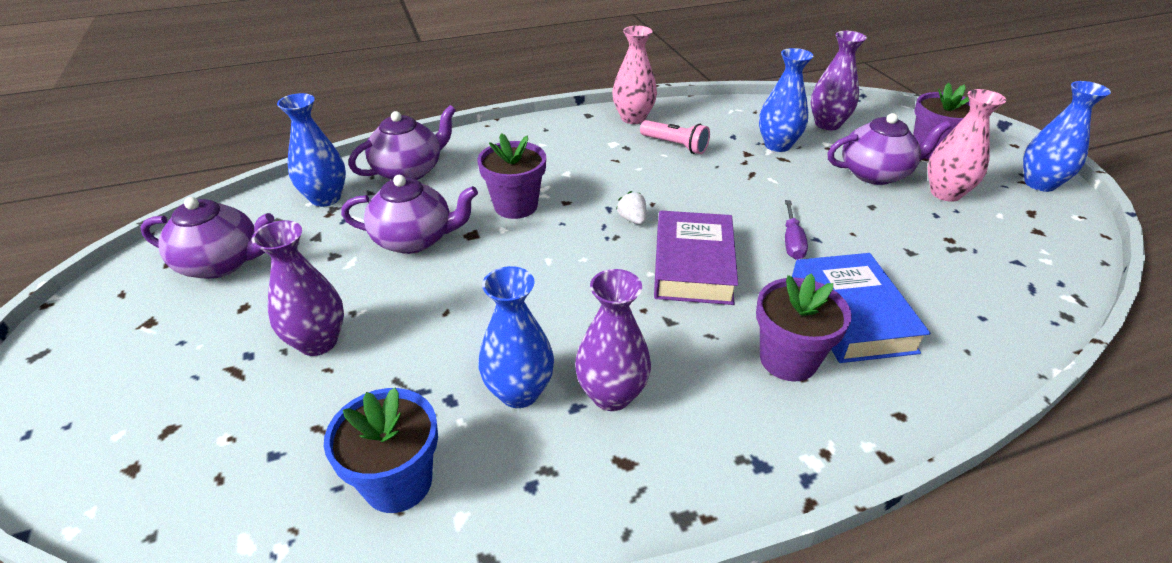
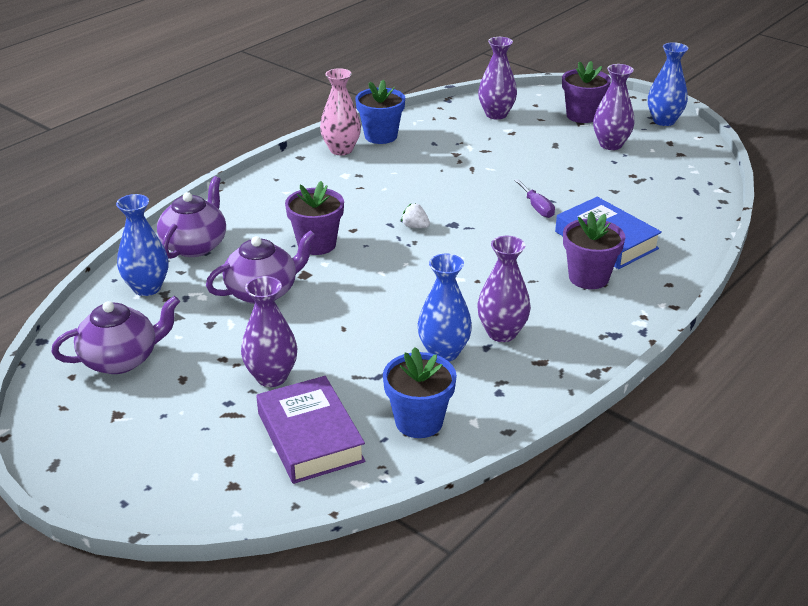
camera: 30 degrees left, 5 degrees down
pink flashlight [640,120,710,154] -> none
purple book [654,211,738,305] -> purple book moved to [256,376,365,484]
blue vase [759,48,813,152] -> none
purple teapot [828,113,951,185] -> none
pink vase [928,89,1006,202] -> purple vase [593,64,635,150]
none -> blue flower pot [355,80,405,144]

